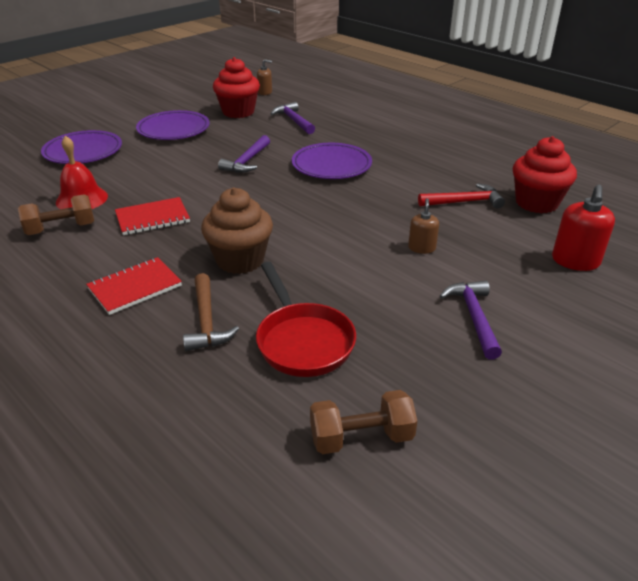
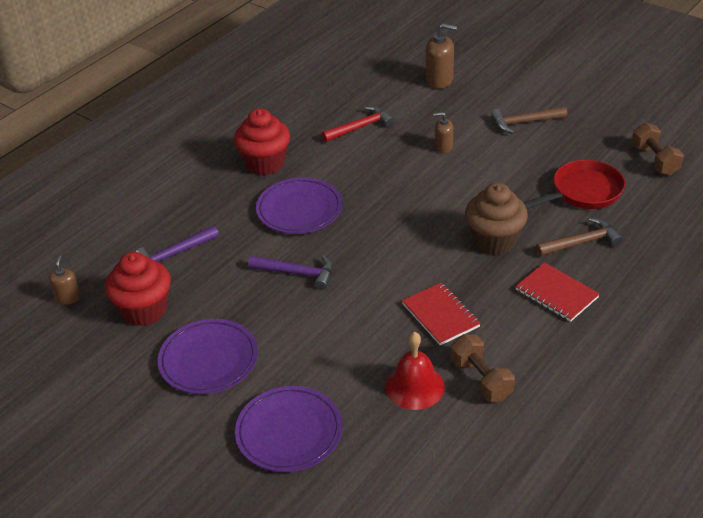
camera: 95 degrees left, 5 degrees up
red hammer [418,183,505,208] -> red hammer turned 75 degrees clockwise [321,106,395,142]
purple hammer [440,281,502,360] -> brown hammer [491,107,567,134]
red cupcake [513,136,577,213] -> red cupcake moved to [234,108,290,175]
red soap dispenser [552,185,615,271] -> brown soap dispenser [426,23,457,89]

